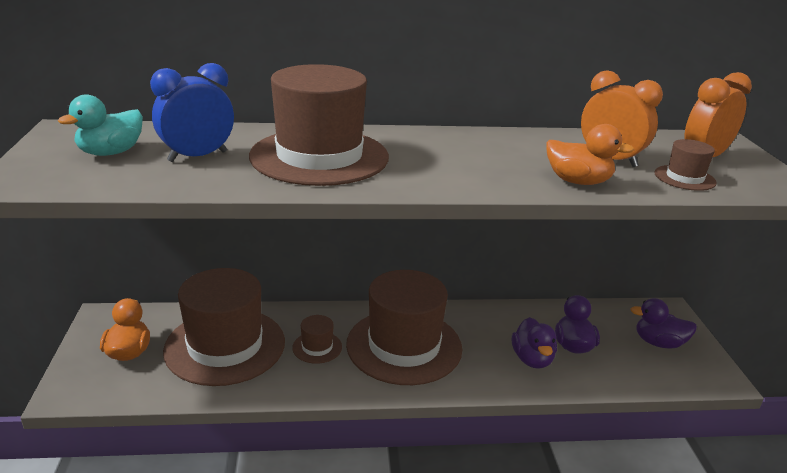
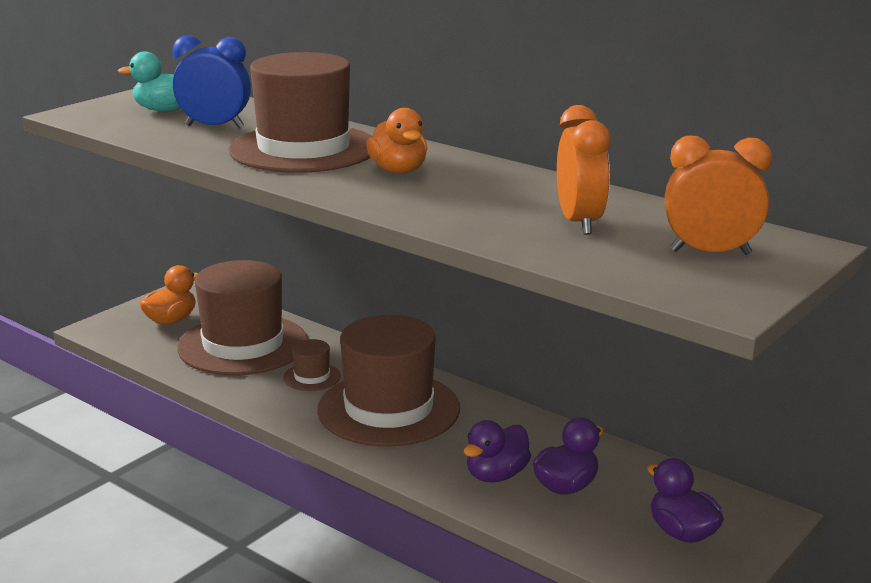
camera: 45 degrees right, 5 degrees down
orange duck [546,124,634,185] -> orange duck moved to [366,108,427,173]
brown hat [655,139,717,191] -> none

